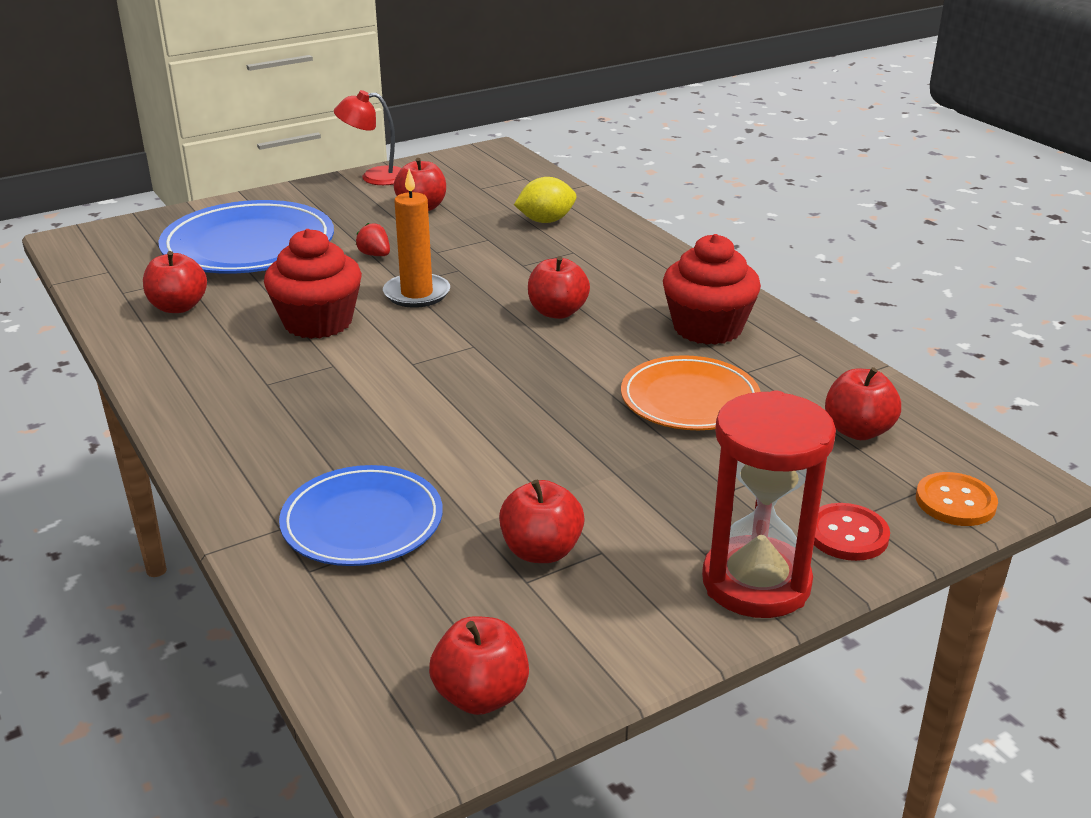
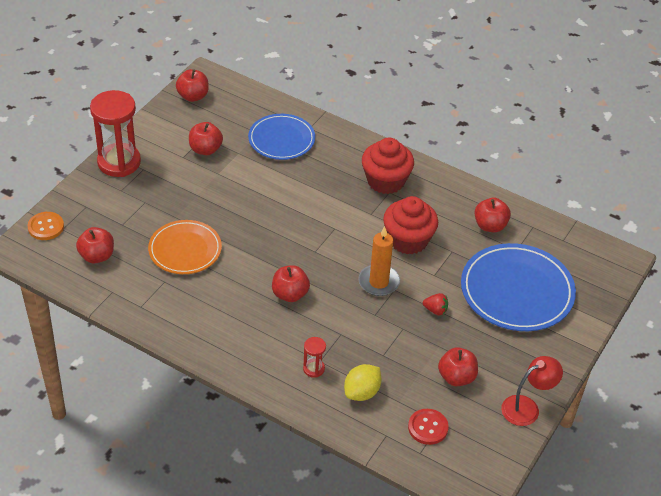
camera: 150 degrees right, 15 degrees up
red cupcake [663,234,761,345] -> red cupcake moved to [362,137,414,194]
red button [814,503,890,561] -> red button moved to [408,409,449,445]
none -> red hourglass [303,337,326,378]

